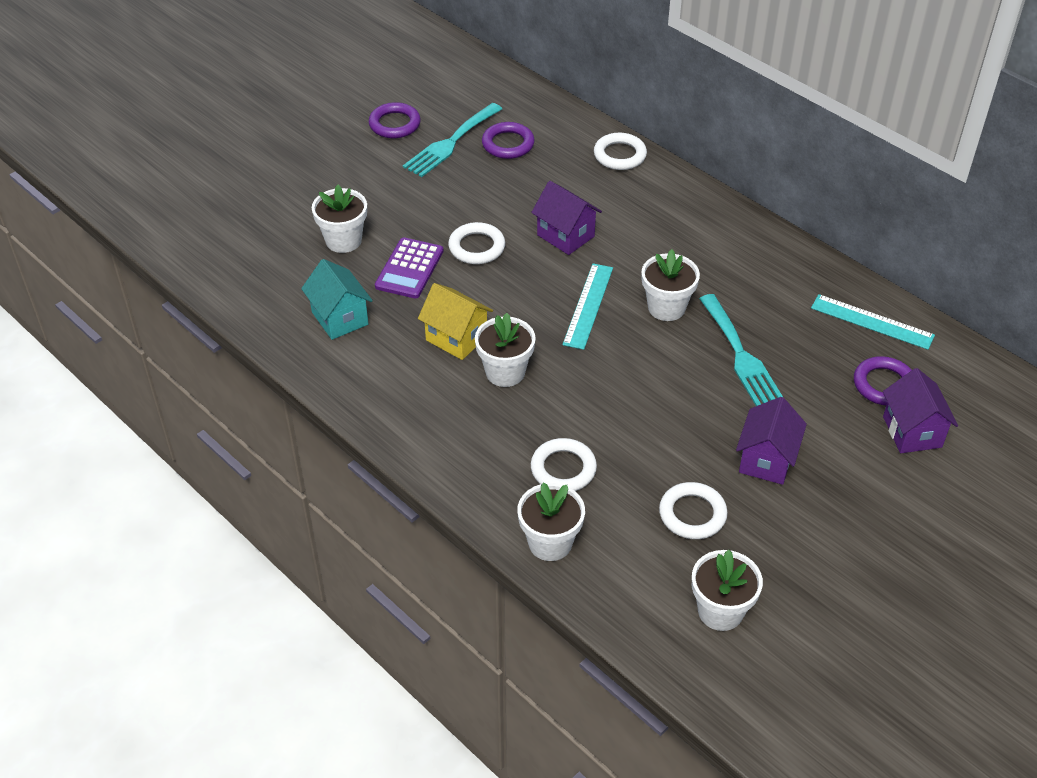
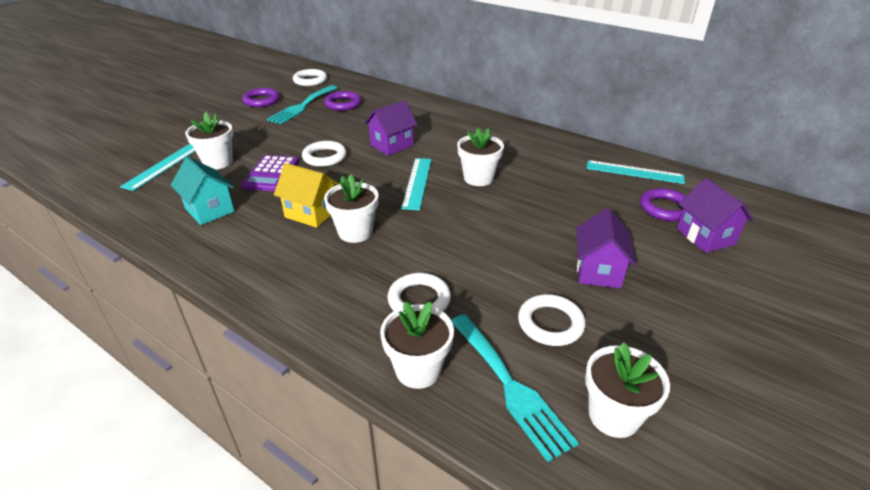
camera: 10 degrees left, 10 degrees down
purple house [531,181,602,255] -> purple house turned 75 degrees counterclockwise [364,100,418,156]
white ring [594,133,647,170] -> white ring moved to [293,69,327,86]
turquoise fork [699,294,783,406] -> turquoise fork moved to [451,314,579,462]
none -> turquoise ruler [120,144,196,191]

